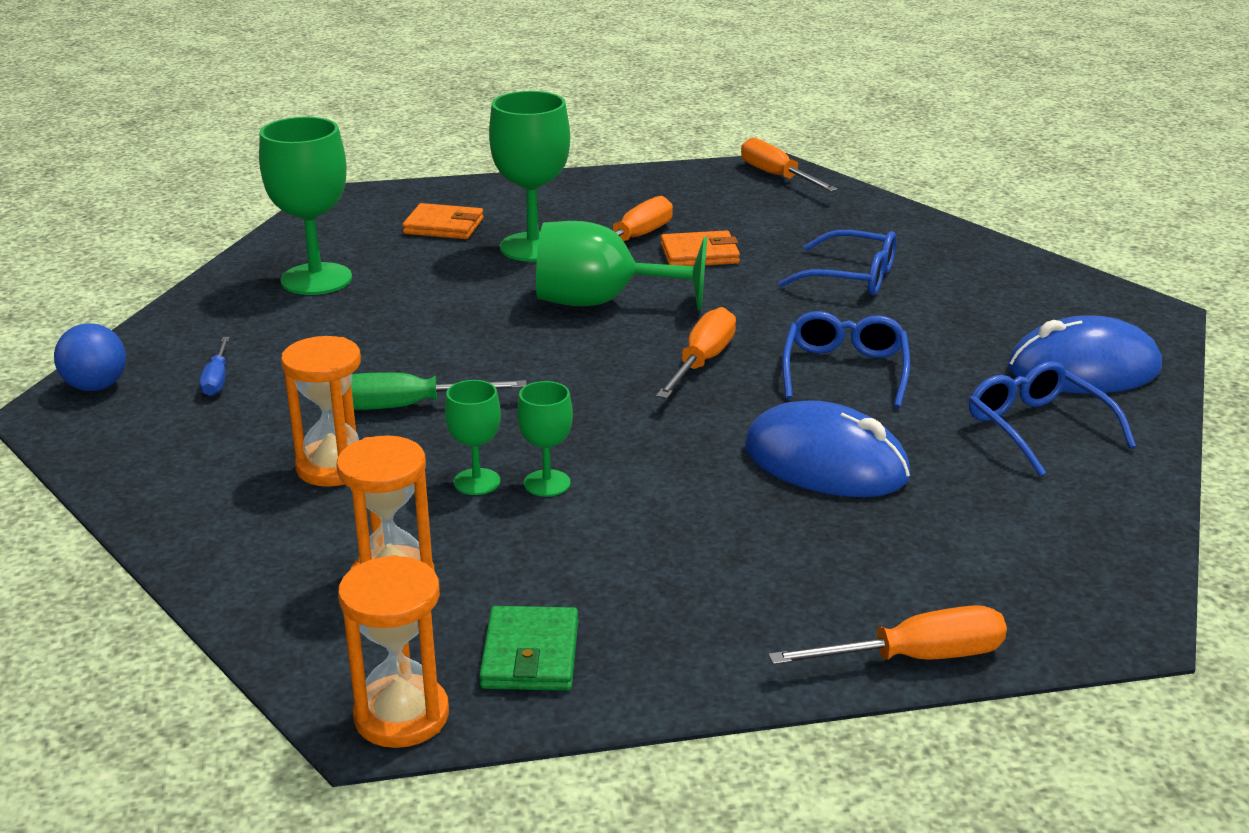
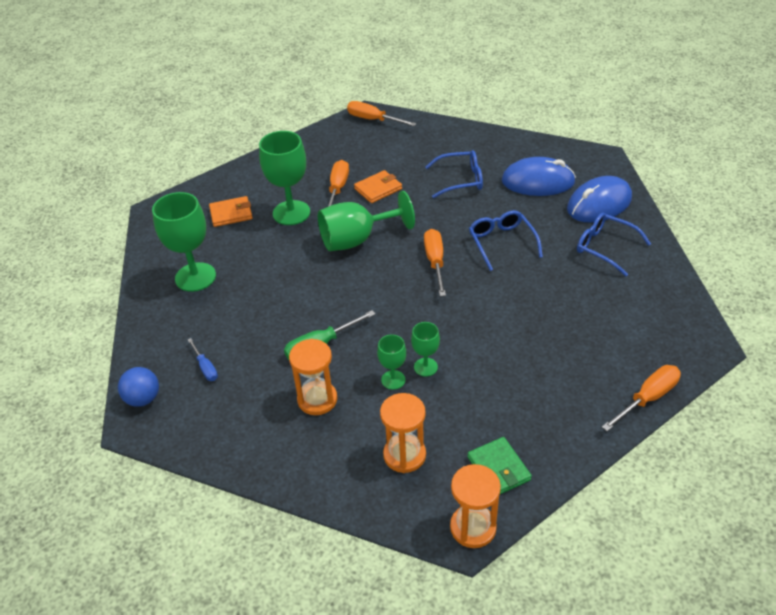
camera: 25 degrees left, 15 degrees up
blue mouse [745,400,911,497] -> blue mouse moved to [502,157,576,196]

